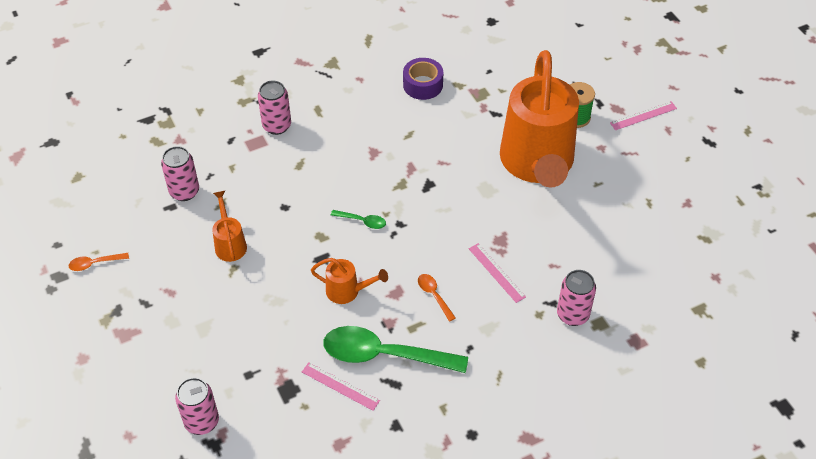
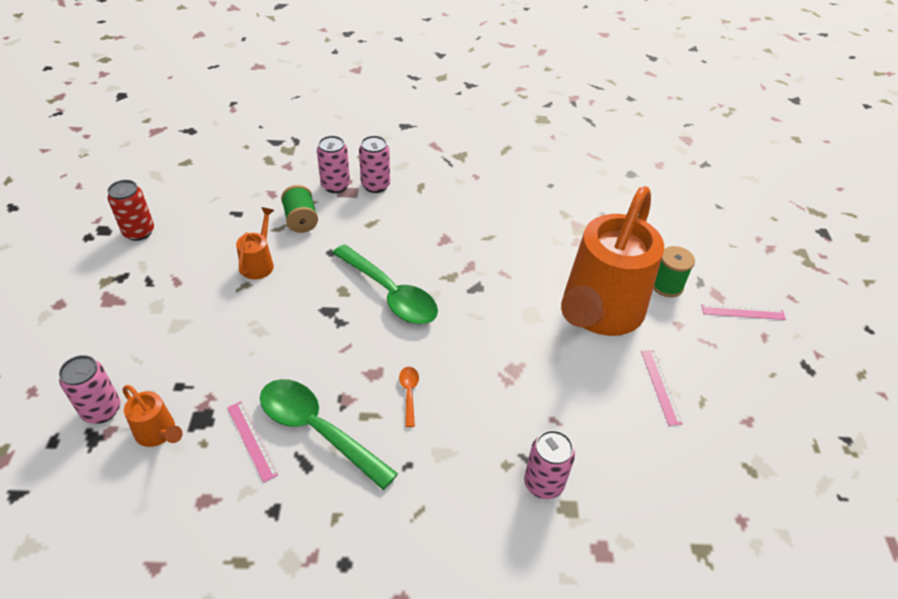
camera: 25 degrees right, 5 degrees down
orange spoon [68,253,129,271] -> red can [108,180,154,241]
pink can [161,146,199,201] -> pink can moved to [317,136,350,193]
orange watering can [311,258,388,304] -> orange watering can moved to [122,385,183,447]
green spoon [331,210,386,229] -> green spoon [332,244,438,324], size x2.32
purple tape [403,58,443,100] -> none
pink ruler [469,243,526,303] -> pink ruler moved to [641,350,683,426]
none -> green spool [281,185,318,233]

